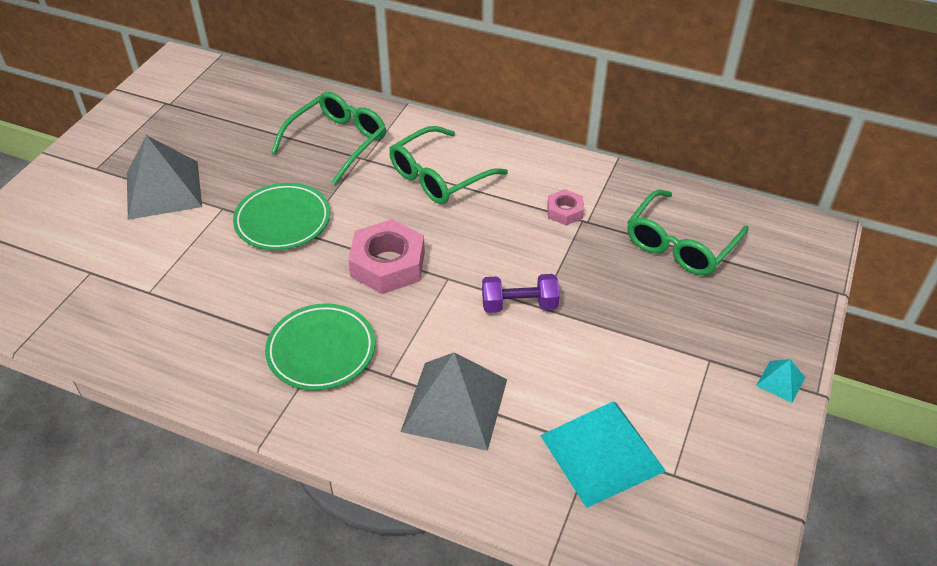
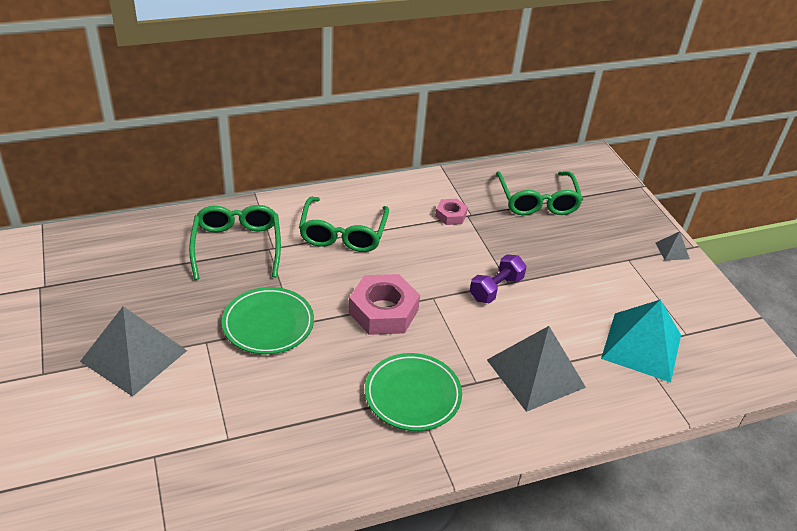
camera: 45 degrees left, 5 degrees down
turquoise pyramid [756,359,806,403] -> grey pyramid [656,232,690,260]

